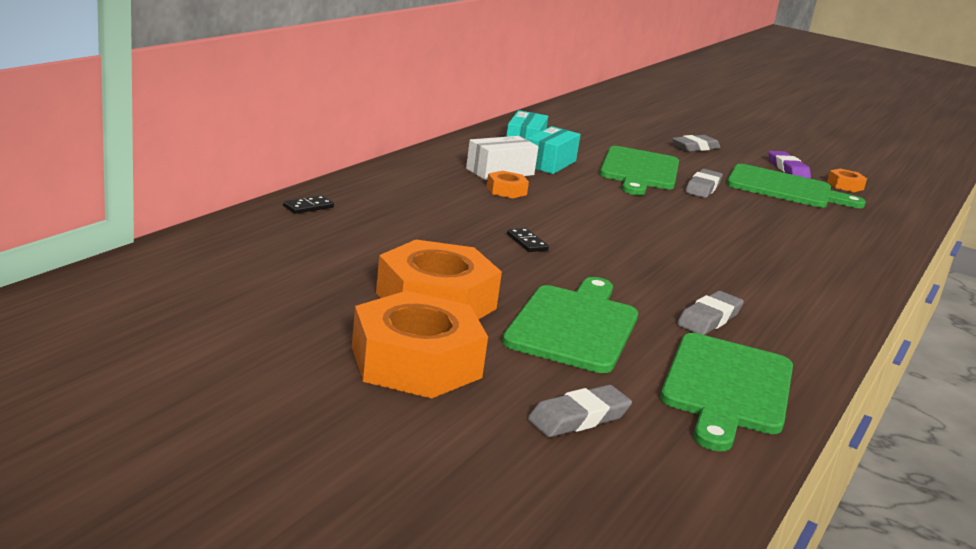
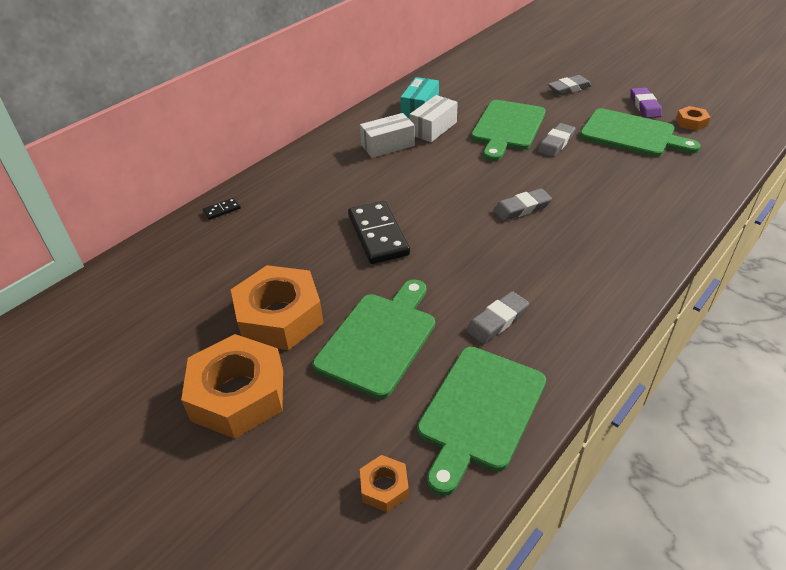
camera: 15 degrees right, 20 degrees up
orange nut [487,171,529,198] -> orange nut moved to [360,455,409,512]
black domino [507,228,549,252] -> black domino [348,201,410,264], size x2.27
turquoise box [527,126,581,174] -> white box [409,95,458,142]
grey eraser [528,385,632,437] -> grey eraser moved to [493,189,552,221]

